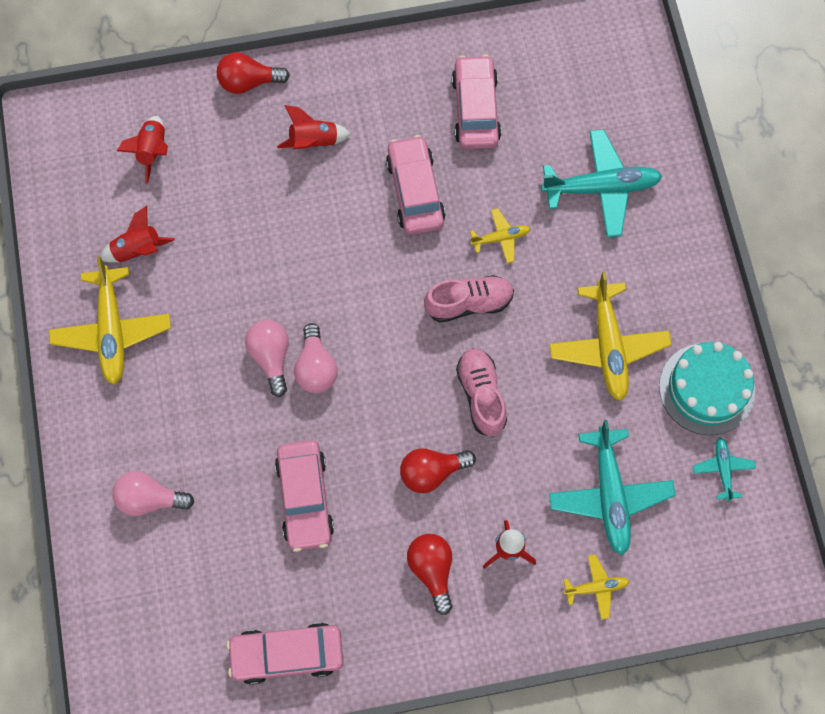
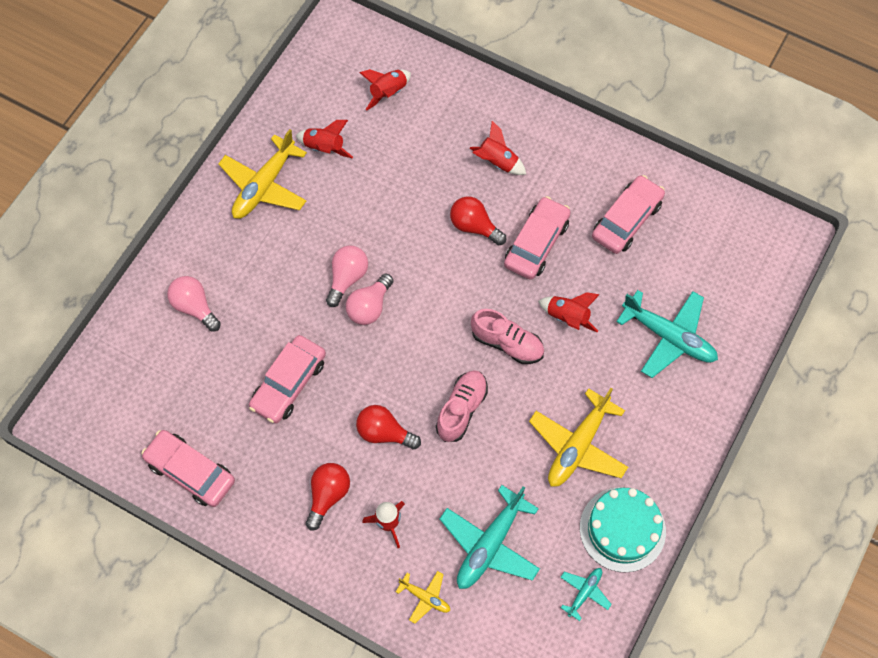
camera: 40 degrees right, 5 degrees down
red light bulb [217,52,290,94] -> red light bulb moved to [450,196,506,246]
yellow plane [470,208,530,263] -> red rocket [538,292,600,332]

